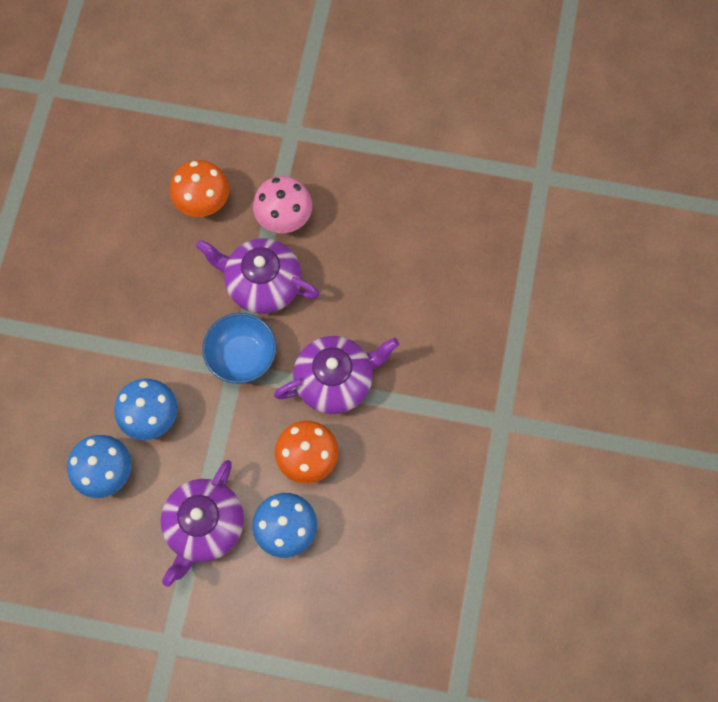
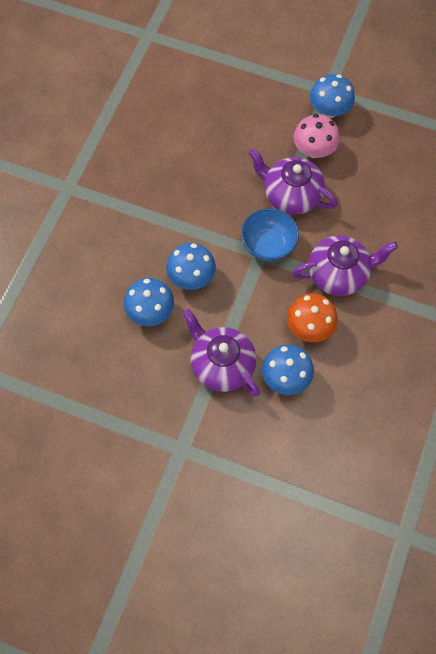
camera: 10 degrees right, 5 degrees down
purple teapot [161,460,244,587] -> purple teapot turned 105 degrees clockwise [183,309,260,396]
orange mushroom [170,160,229,217] -> none
none -> blue mushroom [310,74,355,118]

